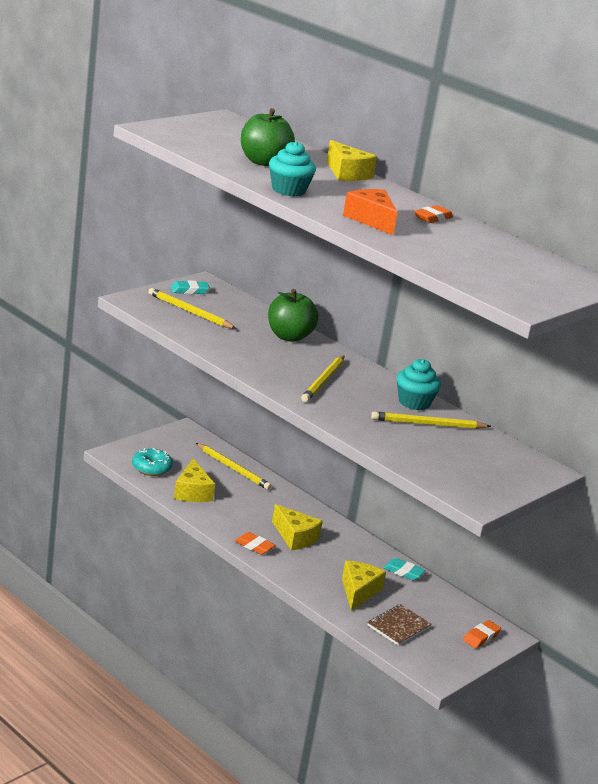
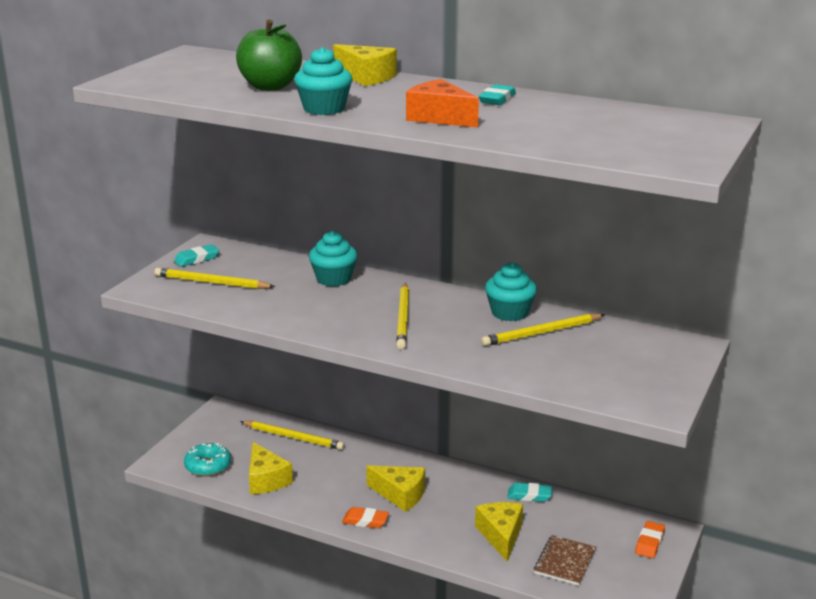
camera: 15 degrees left, 0 degrees up
green apple [268,289,319,342] -> turquoise cupcake [309,231,358,287]
orange eraser [414,205,453,223] -> turquoise eraser [479,84,516,105]

